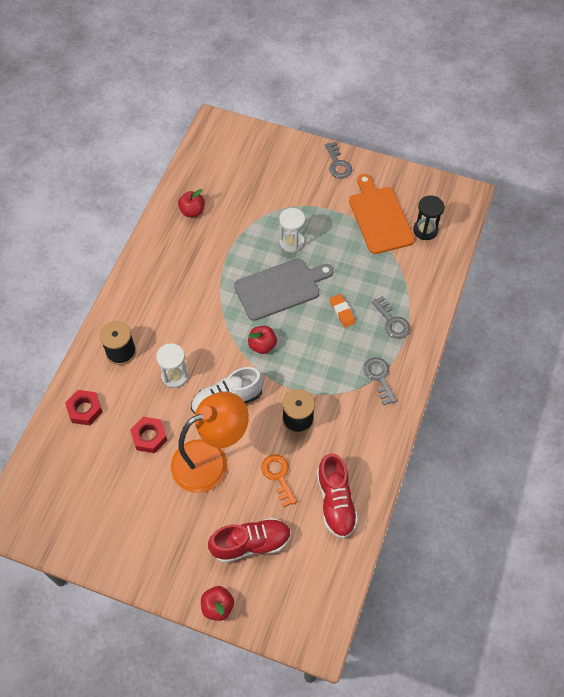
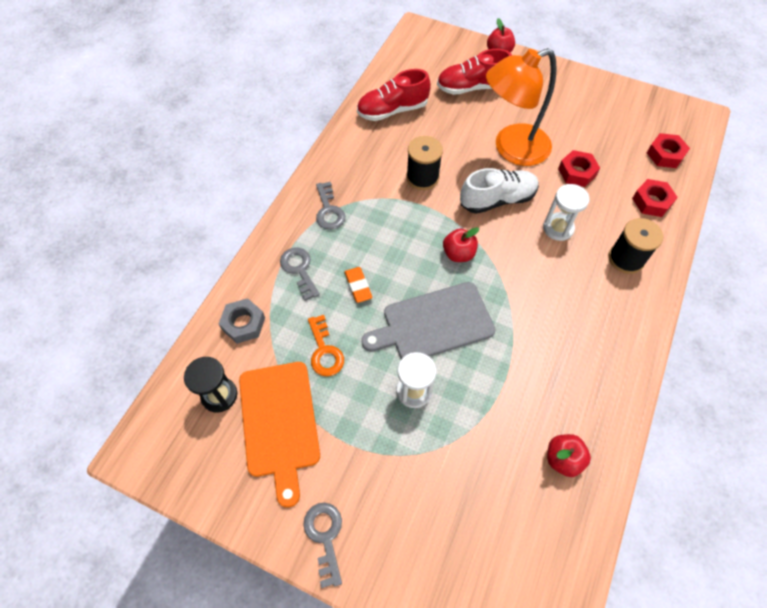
camera: 175 degrees left, 0 degrees up
orange key [261,454,297,507] -> orange key moved to [308,315,344,377]
red shoe [317,453,358,539] -> red shoe turned 105 degrees counterclockwise [357,69,431,121]
none -> grey nut [219,298,265,344]
none -> red nut [647,133,690,168]

